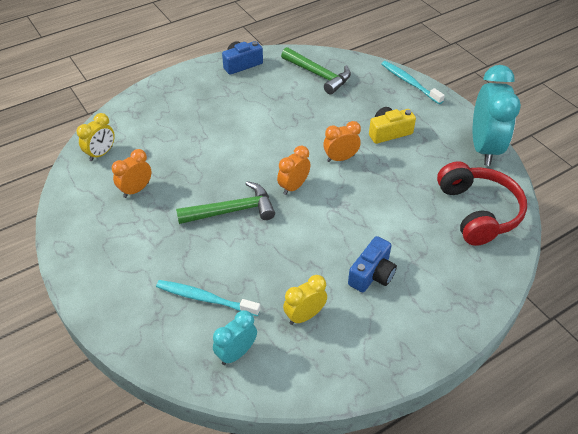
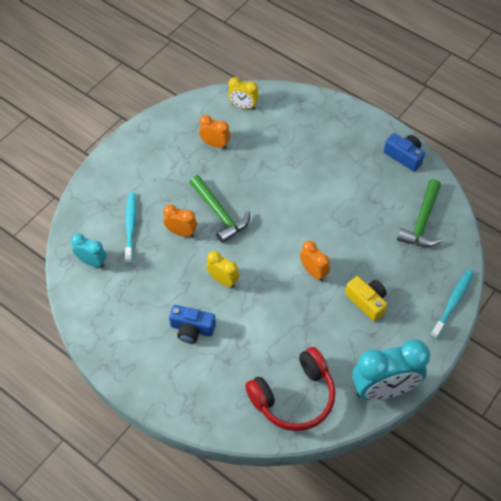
camera: 70 degrees right, 10 degrees up
orange clock [277,146,311,195] -> orange clock moved to [163,204,197,237]
yellow clock [283,275,327,325] -> yellow clock moved to [206,251,239,288]

